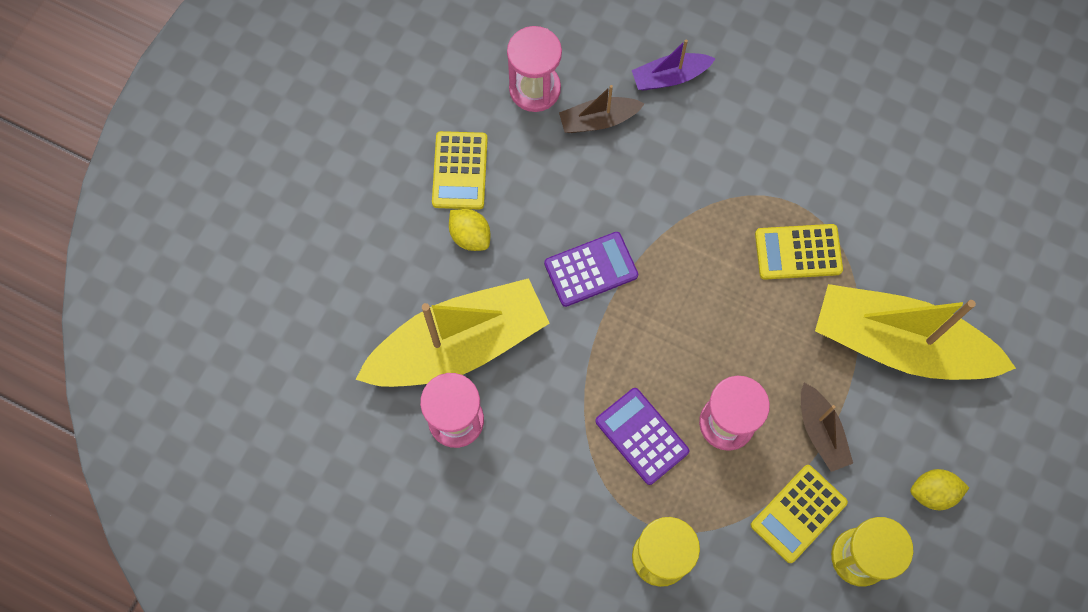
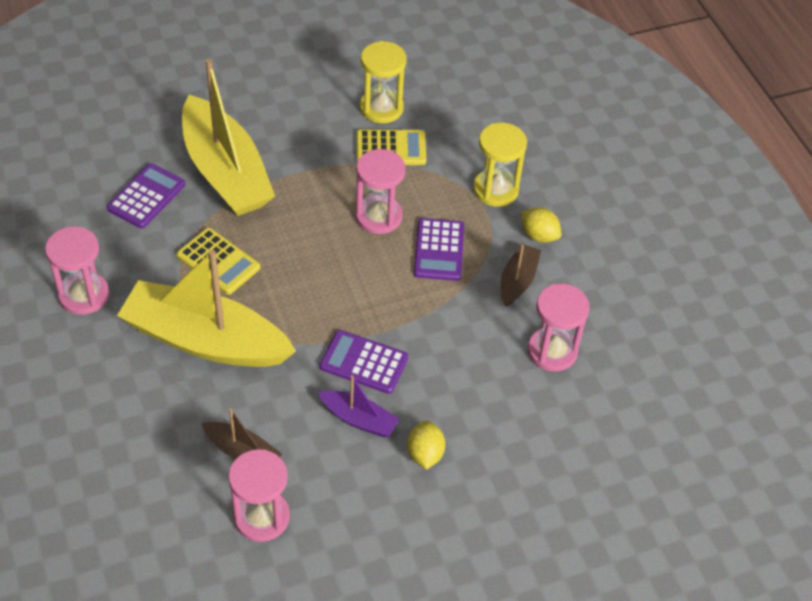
camera: 140 degrees left, 20 degrees down
yellow boat [355,278,550,387] -> yellow boat moved to [117,250,296,367]
yellow calculator [432,131,488,209] -> none
purple boat [632,39,716,90] -> purple boat moved to [318,375,400,437]
brown boat [801,383,853,472] -> brown boat moved to [500,244,541,307]
yellow lemon [910,469,969,510] -> yellow lemon moved to [521,207,561,243]
none -> pink hourglass [45,226,109,315]
none -> purple calculator [107,163,185,228]

